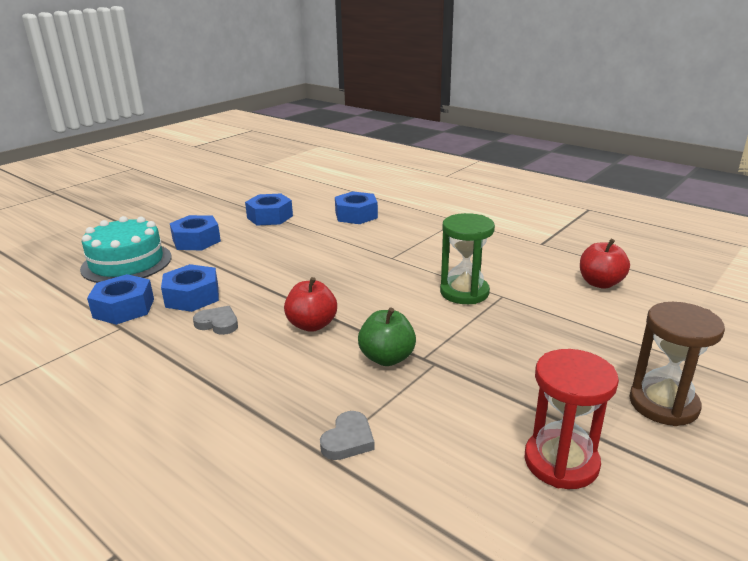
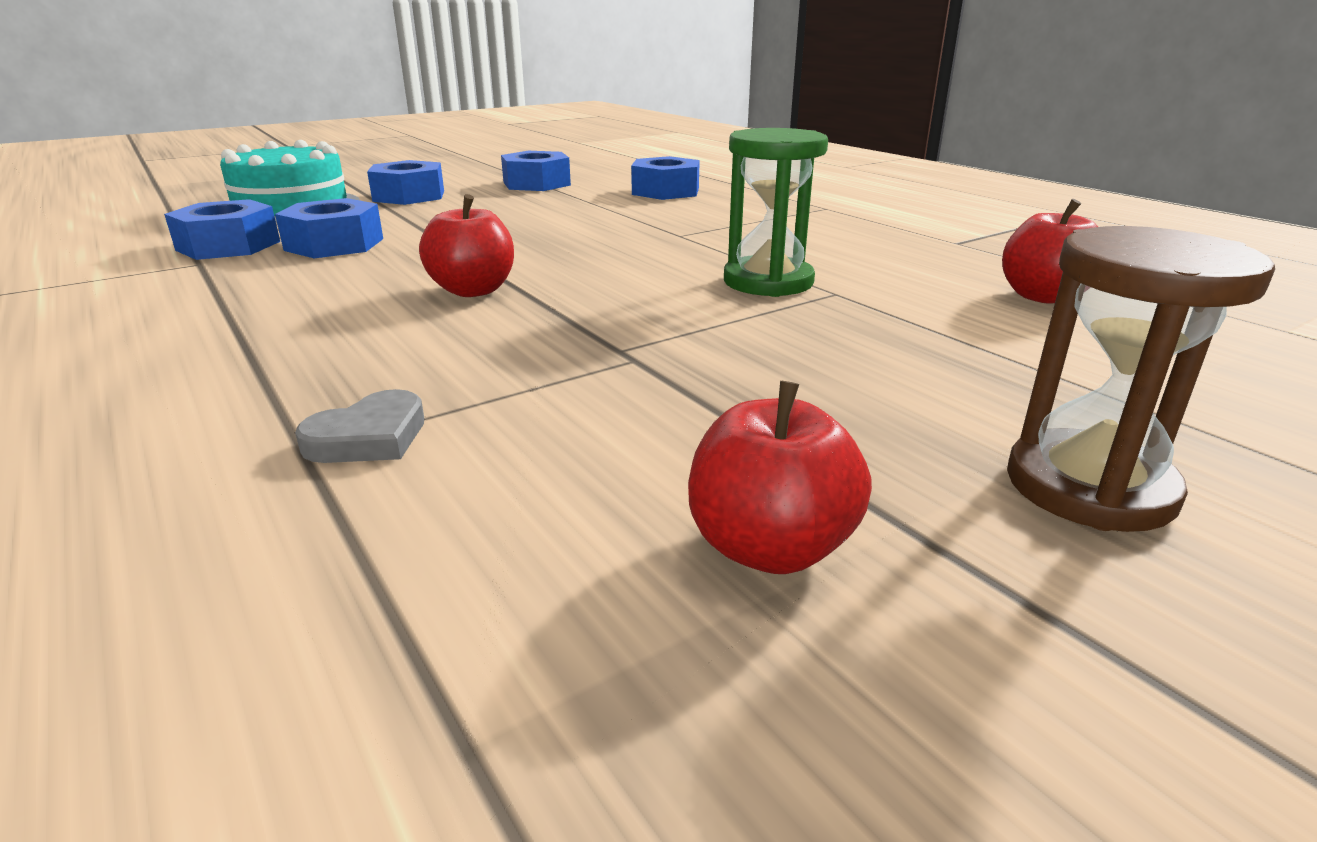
camera: 15 degrees right, 0 degrees up
grey heart [193,306,238,335] -> none
green apple [358,308,416,366] -> none
red hourglass [525,349,619,489] -> red apple [688,381,872,574]

